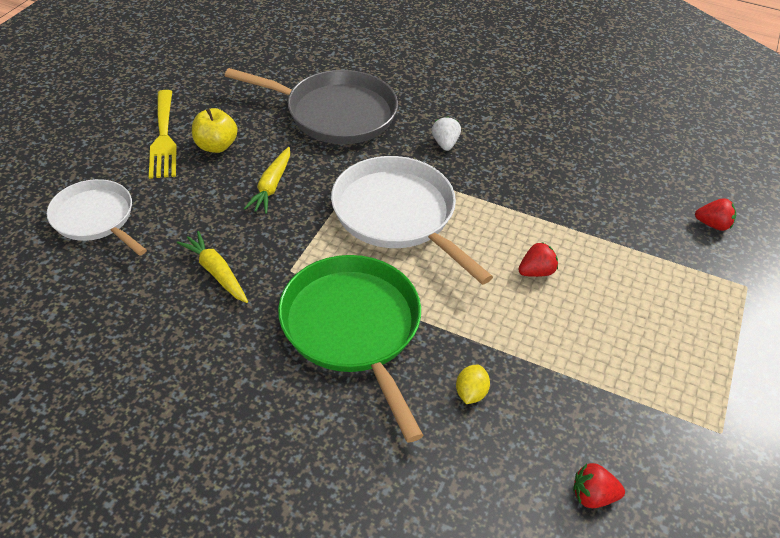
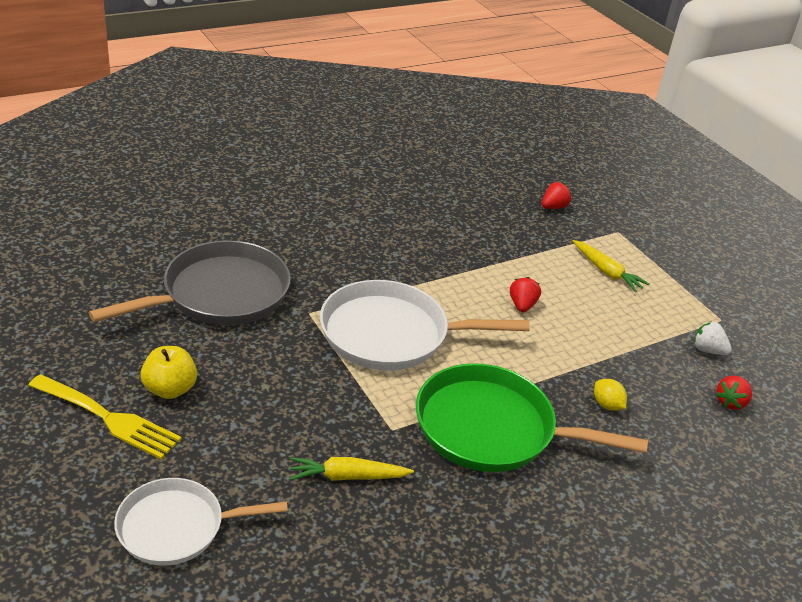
camera: 55 degrees left, 10 degrees down
yellow carrot [244,147,290,214] -> yellow carrot moved to [573,240,649,292]
white strawberry [432,116,461,151] -> white strawberry moved to [694,321,732,355]

